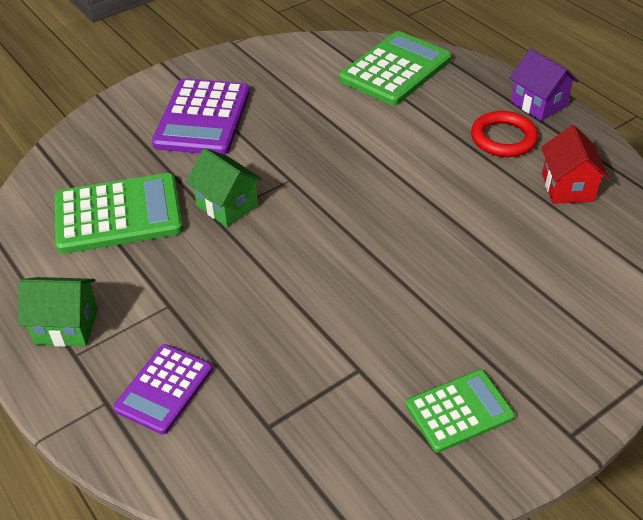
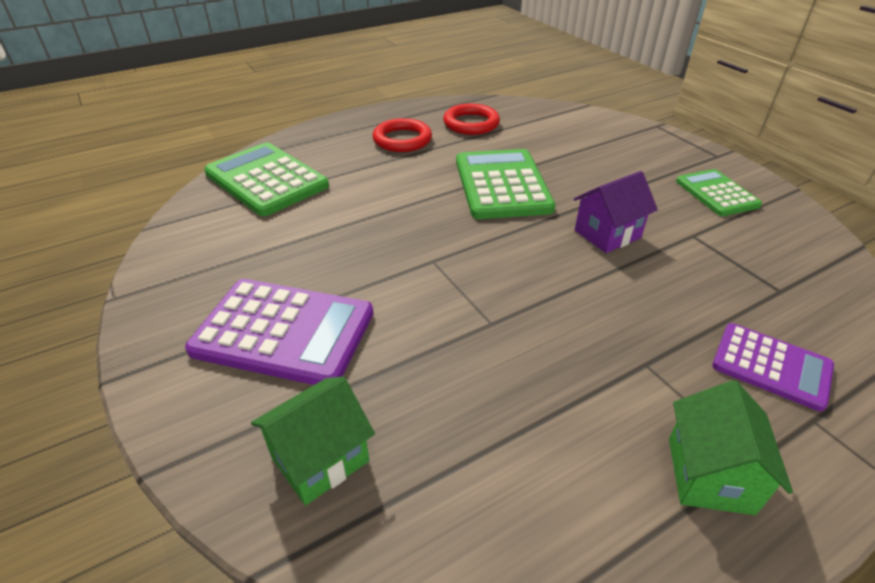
camera: 85 degrees left, 5 degrees down
green calculator [55,173,183,254] -> green calculator moved to [456,149,555,219]
green house [186,148,262,227] -> green house moved to [251,377,375,505]
purple house [510,49,578,121] -> purple house moved to [574,171,658,253]
red house [541,125,609,204] -> red ring [443,103,500,135]

